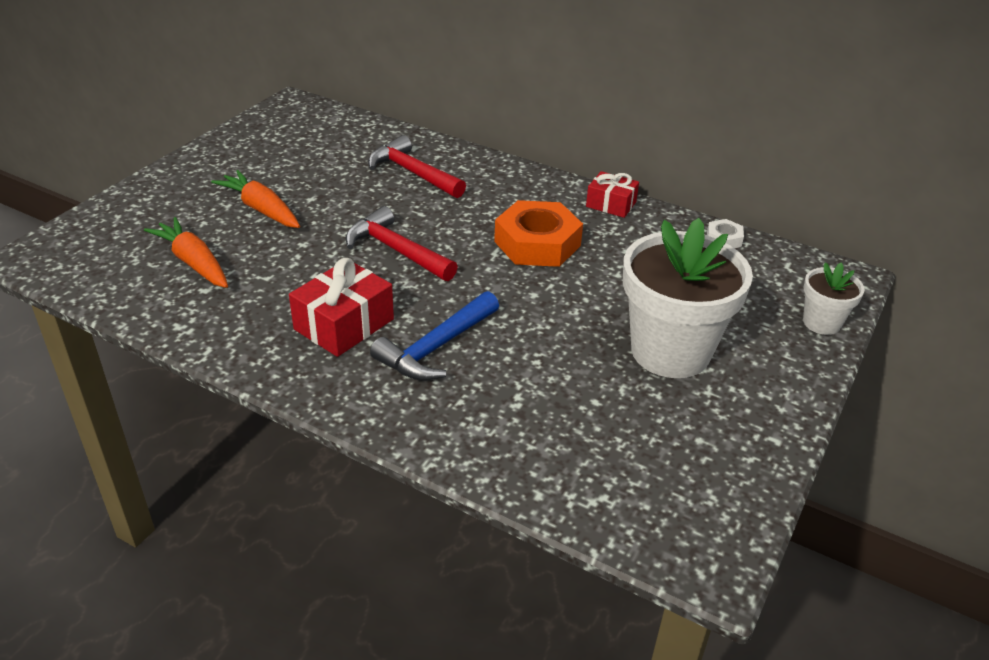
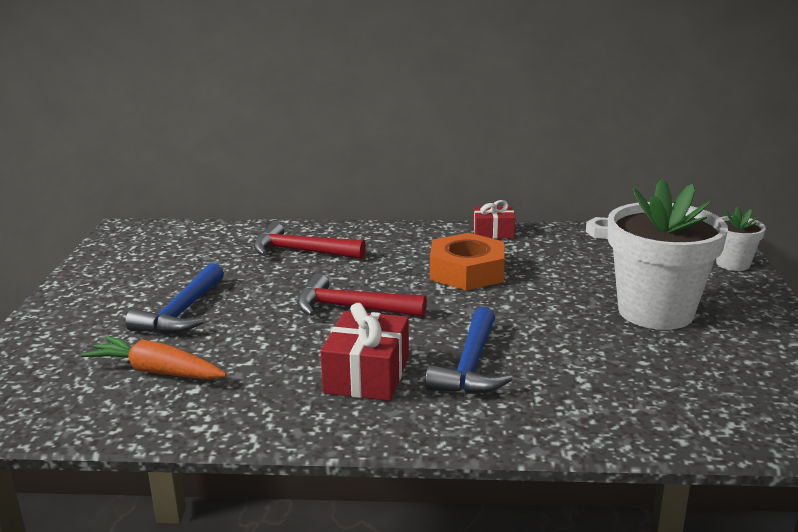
camera: 25 degrees left, 15 degrees down
orange carrot [211,170,300,228] -> blue hammer [125,263,224,334]

